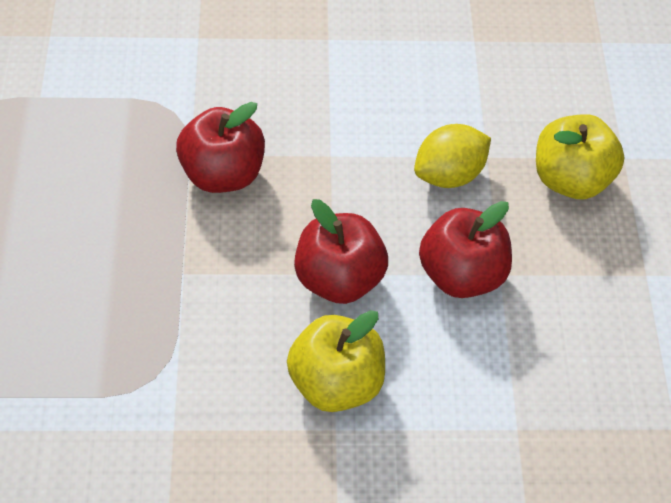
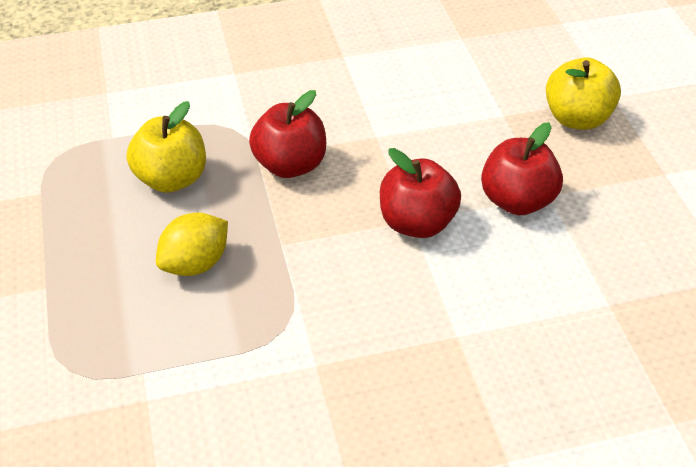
camera: 10 degrees left, 10 degrees down
yellow apple [287,310,385,412] -> yellow apple moved to [127,101,206,193]
yellow lemon [414,124,491,188] -> yellow lemon moved to [156,212,228,276]

